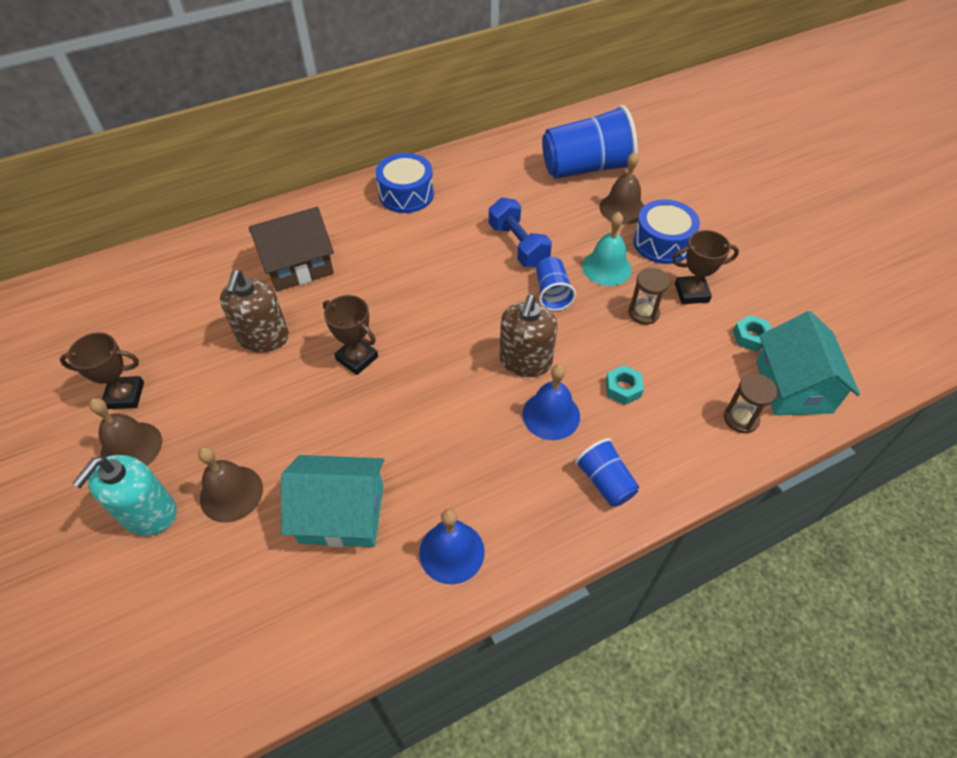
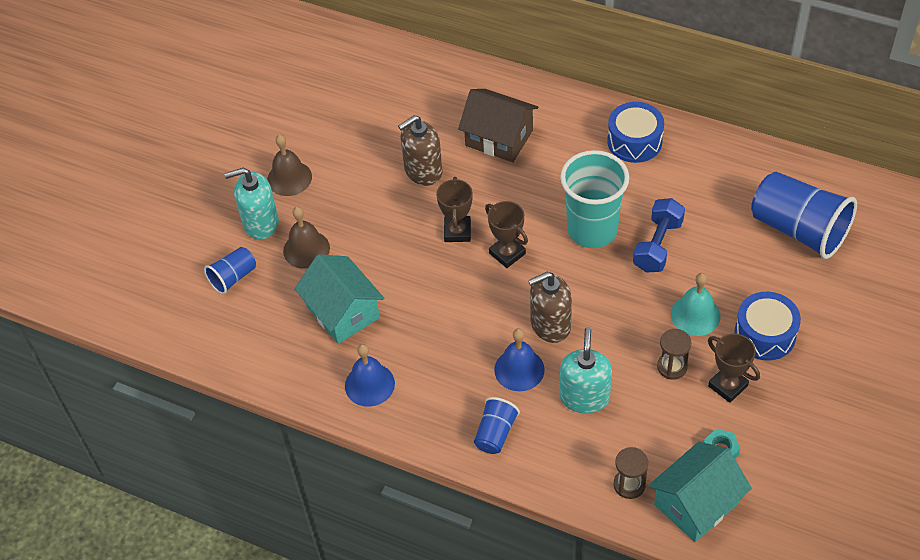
camera: 55 degrees right, 0 degrees up
brown trophy [59,332,144,409] -> brown trophy moved to [485,201,528,268]
blue cup [536,257,576,311] -> blue cup moved to [204,247,256,294]
brown bell [600,152,644,225] -> none
turquoise nut [606,365,644,405] -> turquoise soap dispenser [560,327,612,413]
none -> turquoise cup [560,150,629,248]

